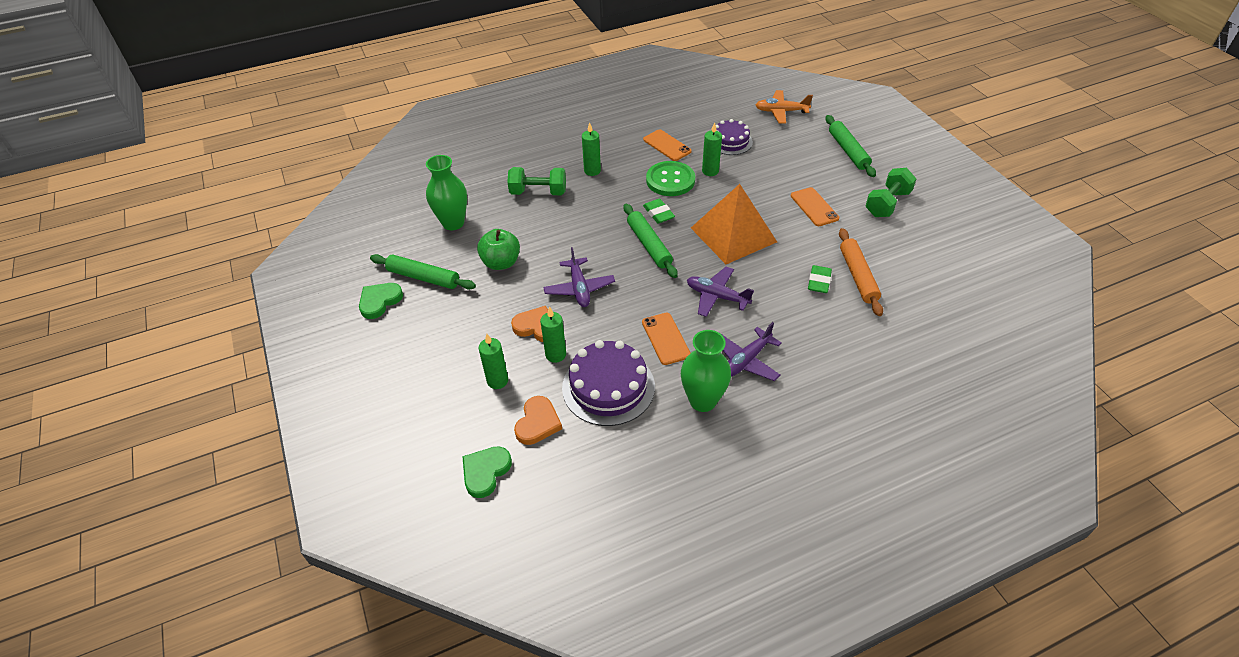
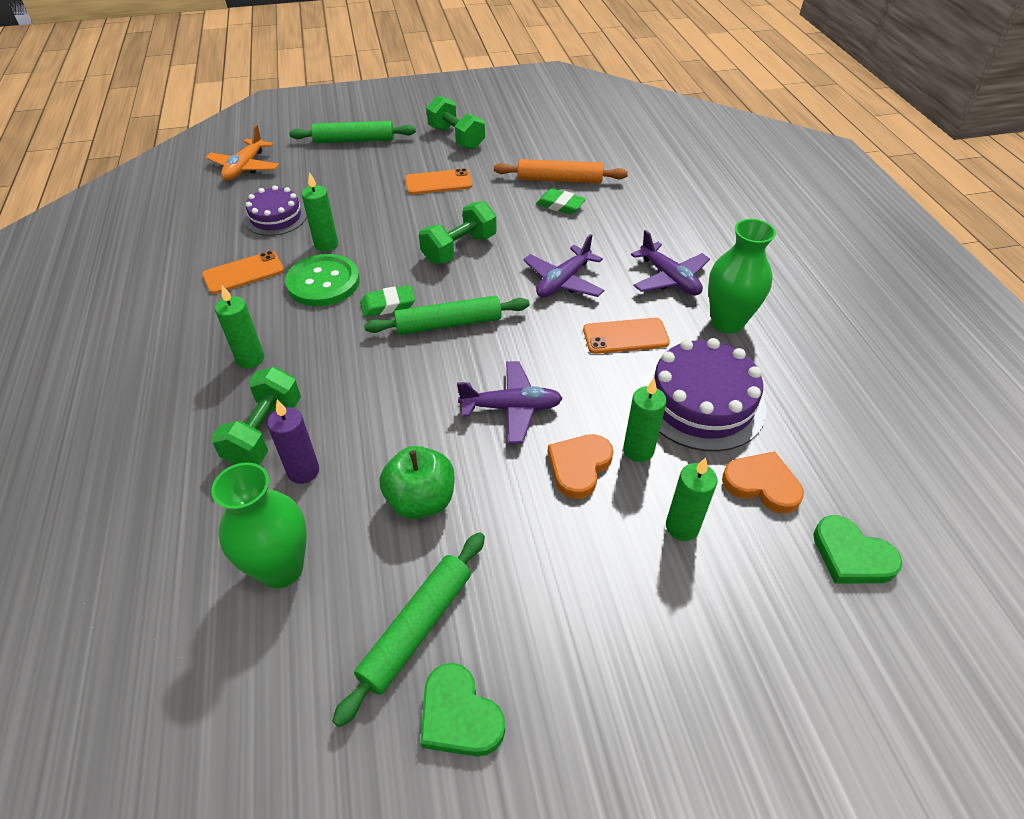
camera: 80 degrees left, 0 degrees up
orange pyramid [691,184,777,264] -> green dumbbell [419,201,497,264]
none -> purple candle [267,400,319,484]

